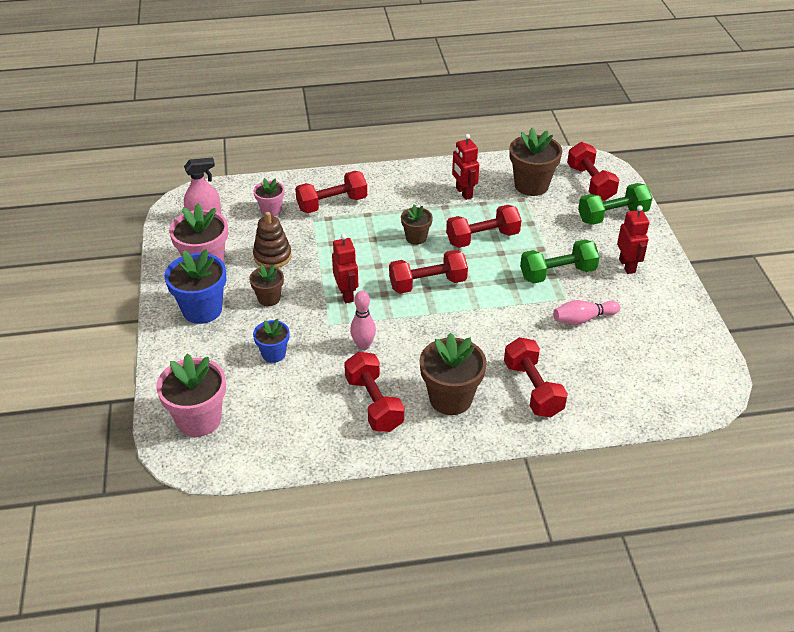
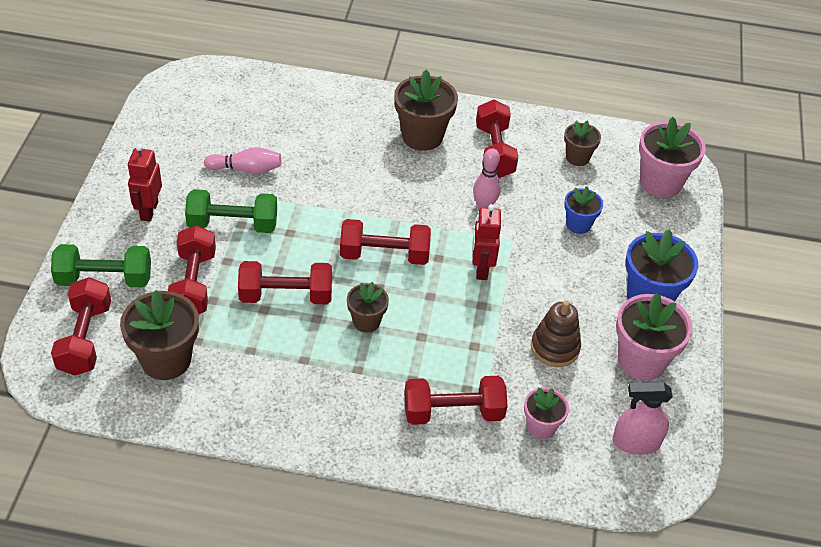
camera: 165 degrees left, 5 degrees up
brown flower pot [249,265,284,306] -> brown flower pot moved to [564,120,601,166]
red robot [452,134,479,200] -> none
red dumbbell [504,337,568,417] -> red dumbbell moved to [168,225,216,314]

